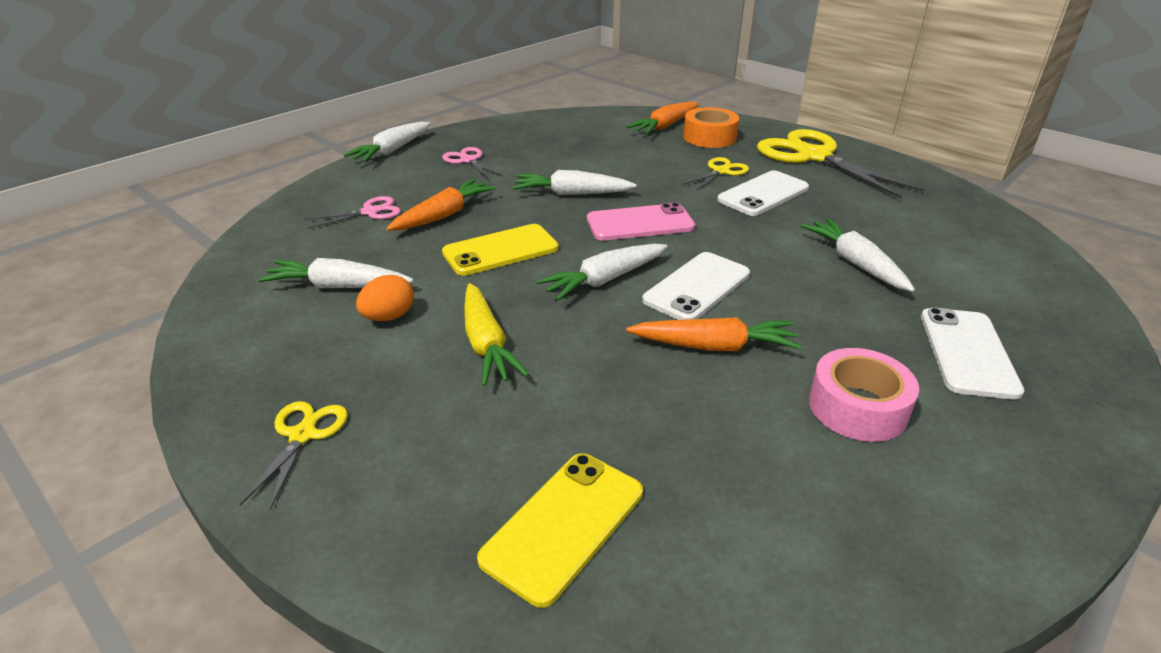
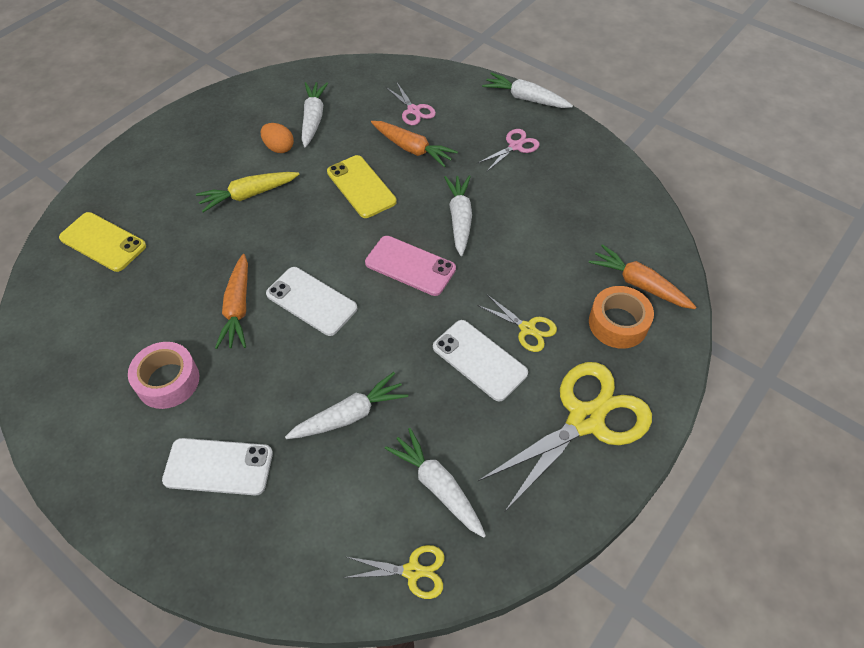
camera: 85 degrees right, 20 degrees up
yellow scissors [240,401,348,510] -> yellow scissors moved to [344,545,445,599]
white carrot [536,244,668,301] -> white carrot moved to [385,428,486,538]
pink phone [587,203,695,241] -> pink phone turned 45 degrees counterclockwise [365,236,456,296]

